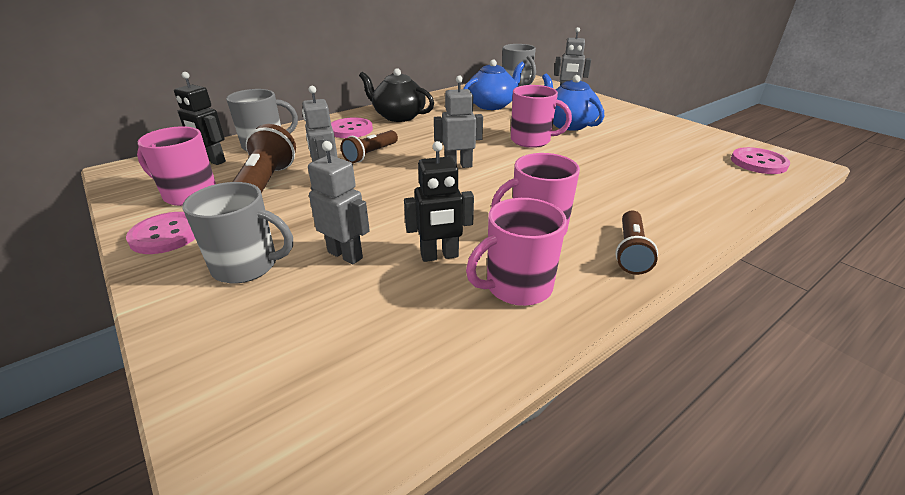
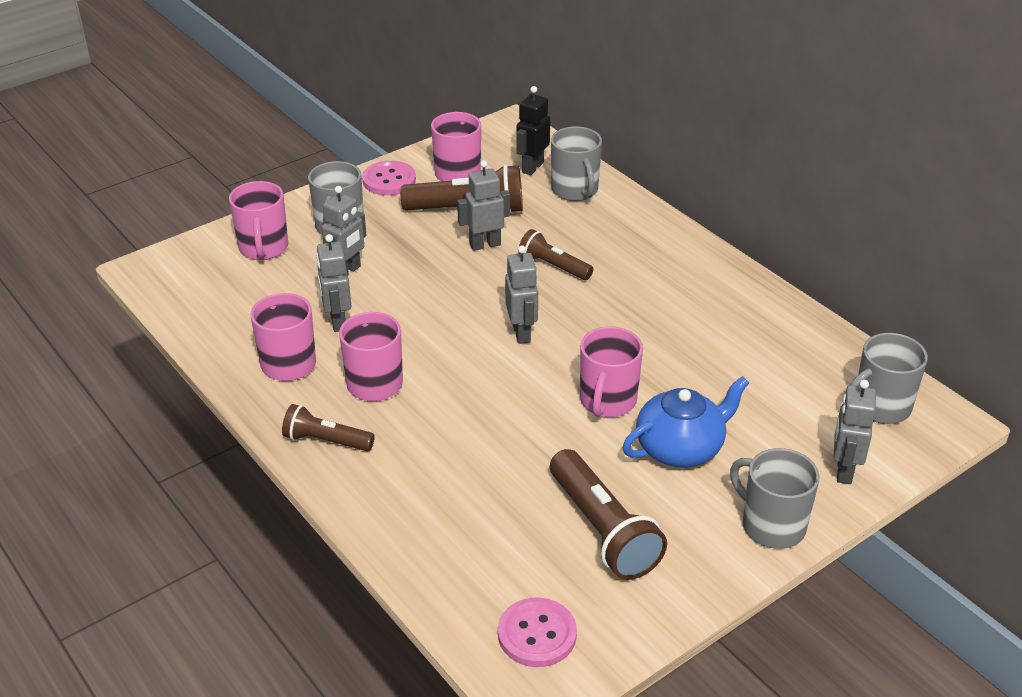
camera: 90 degrees right, 5 degrees up
pink button [331,117,373,138] -> none
black teapot [359,68,434,122] -> none
black robot [404,141,474,262] -> grey robot [316,234,351,332]
blue teapot [463,59,525,110] -> none
none -> pink mug [229,181,288,260]
none -> brown flashlight [550,449,667,580]
none -> grey mug [730,448,820,549]

